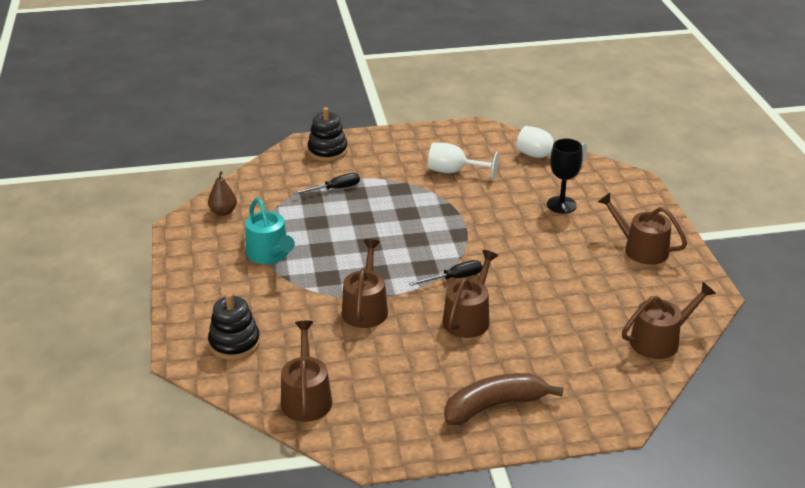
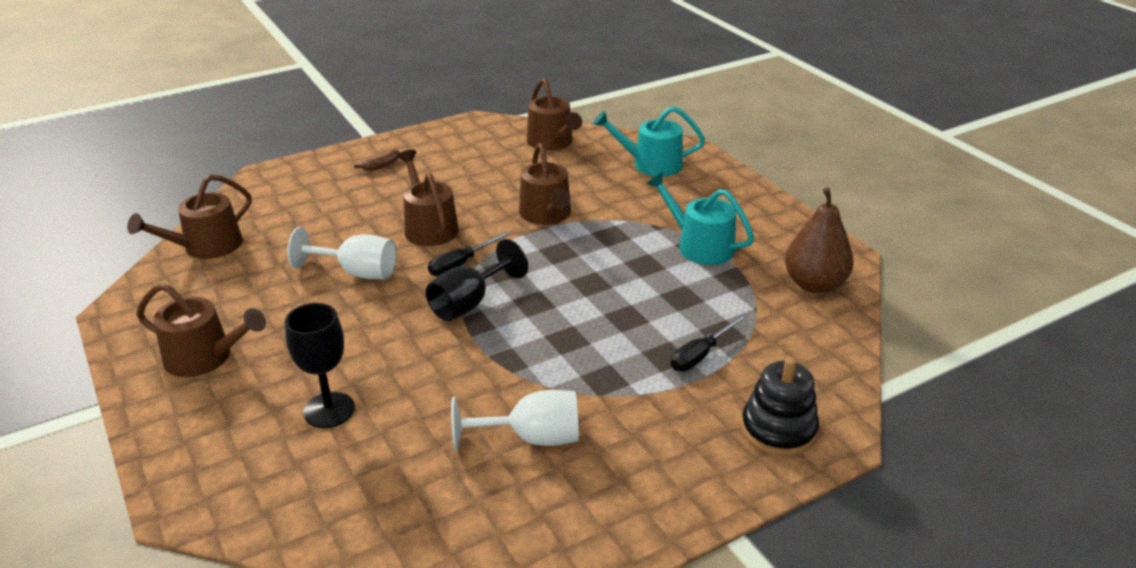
camera: 160 degrees right, 0 degrees up
brown pear [208,171,237,216] -> brown pear [785,187,853,293], size x1.61
black stacking toy [208,293,260,360] -> turquoise watering can [593,106,705,177]
brown watering can [443,250,498,338] -> brown watering can turned 150 degrees clockwise [398,150,459,246]
brown banana [444,373,563,425] -> brown banana [354,149,400,171], size x0.43
white goblet [516,126,587,167] -> white goblet moved to [287,227,396,279]
none -> black goblet [426,239,528,321]

